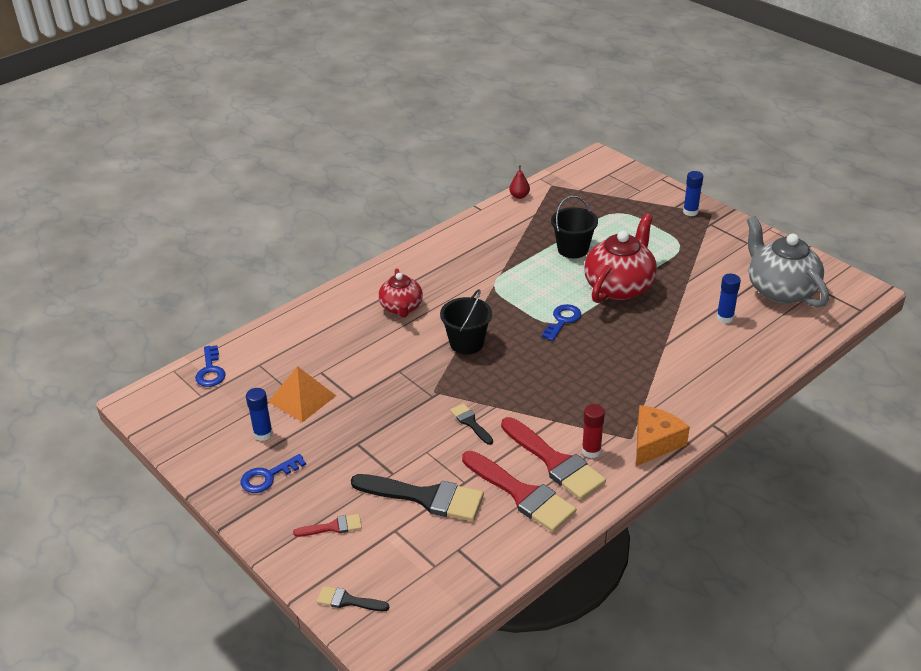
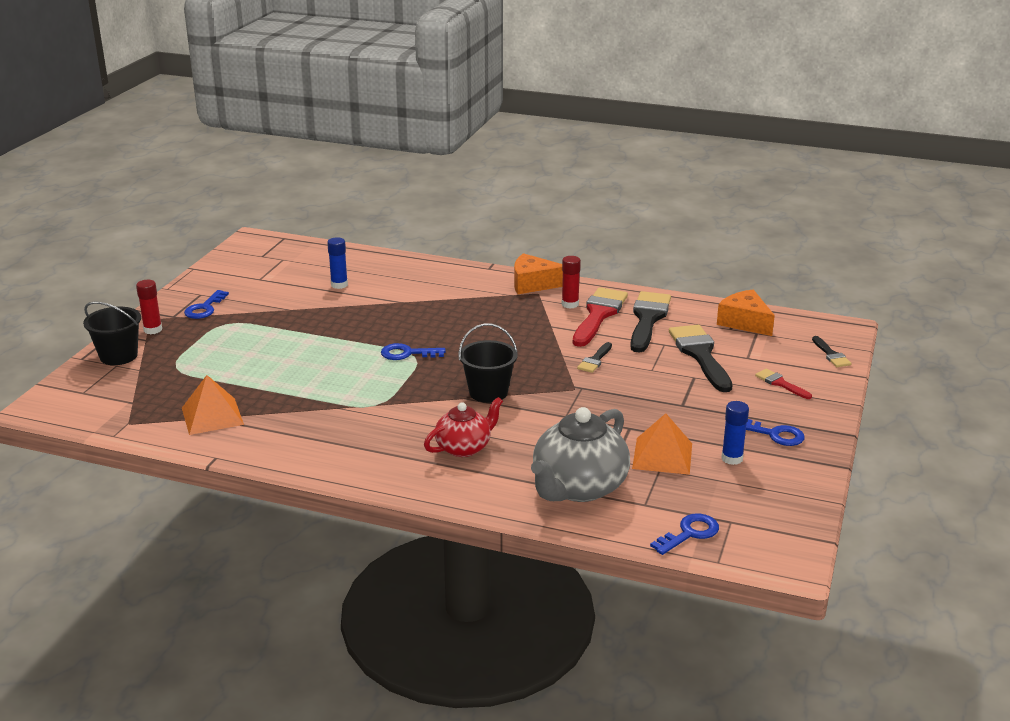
camera: 120 degrees left, 10 degrees down
red brush [462,451,576,532] -> black brush [630,291,671,353]
red pear [509,166,530,199] -> none
black bucket [551,195,598,258] -> black bucket moved to [83,301,141,365]
red teapot [584,214,657,303] -> none
blue glue stick [683,171,703,216] -> red glue stick [136,280,162,334]
grey teapot [747,216,829,308] -> grey teapot moved to [531,407,630,502]
none -> orange pyramid [182,375,244,435]
none -> blue key [184,290,229,319]
none -> orange cheese [717,290,775,336]

